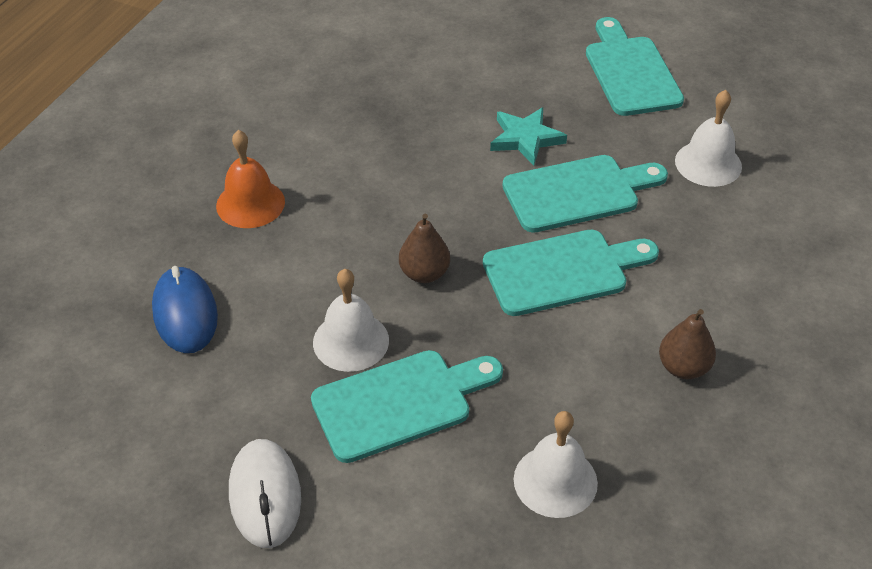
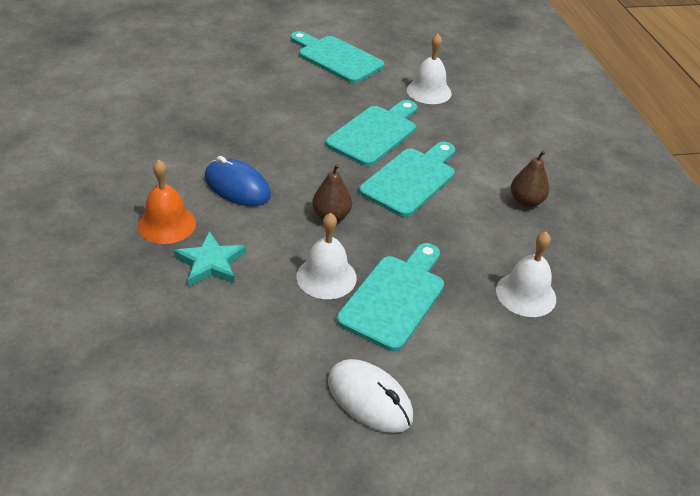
camera: 40 degrees left, 5 degrees down
blue mouse [152,266,218,353] -> blue mouse moved to [205,156,271,206]
turquoise star [490,107,567,166] -> turquoise star moved to [174,231,246,286]

